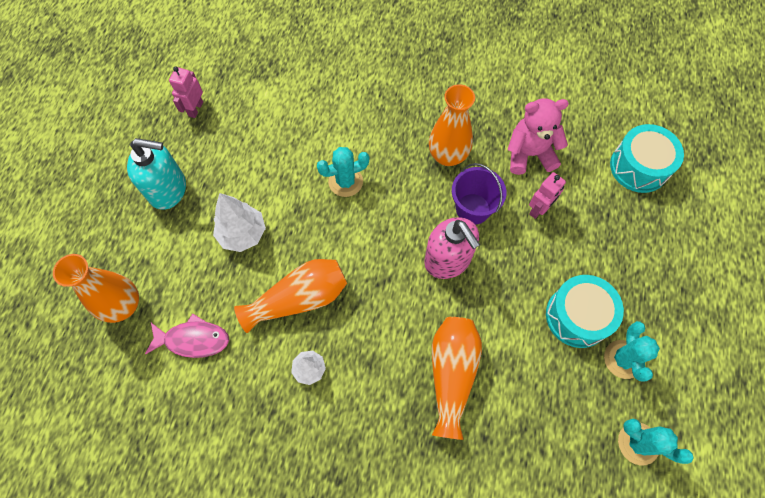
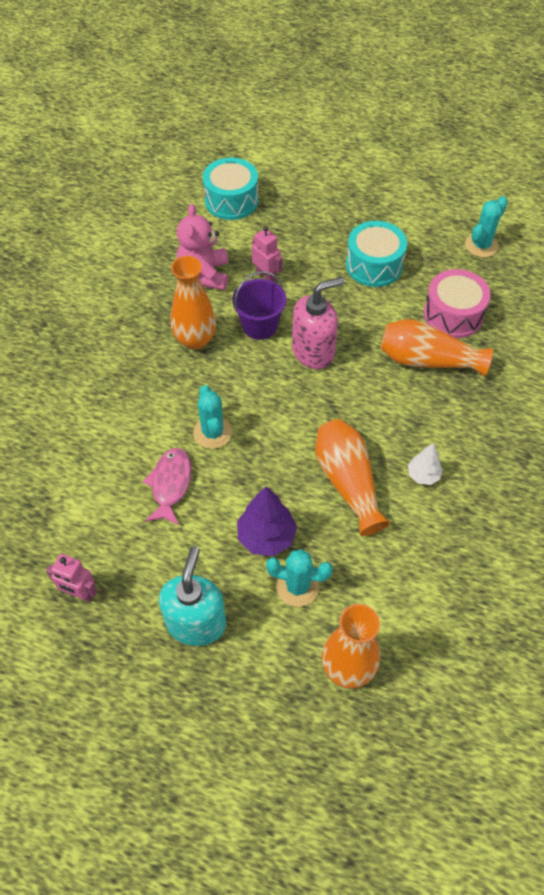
camera: 85 degrees left, 10 degrees down
pink fish [145,313,229,358] -> pink fish moved to [143,448,192,526]
white tree [213,193,266,252] -> purple tree [237,487,297,556]
turquoise cactus [604,321,660,382] -> turquoise cactus moved to [266,549,333,607]
none -> pink drum [424,269,491,338]

